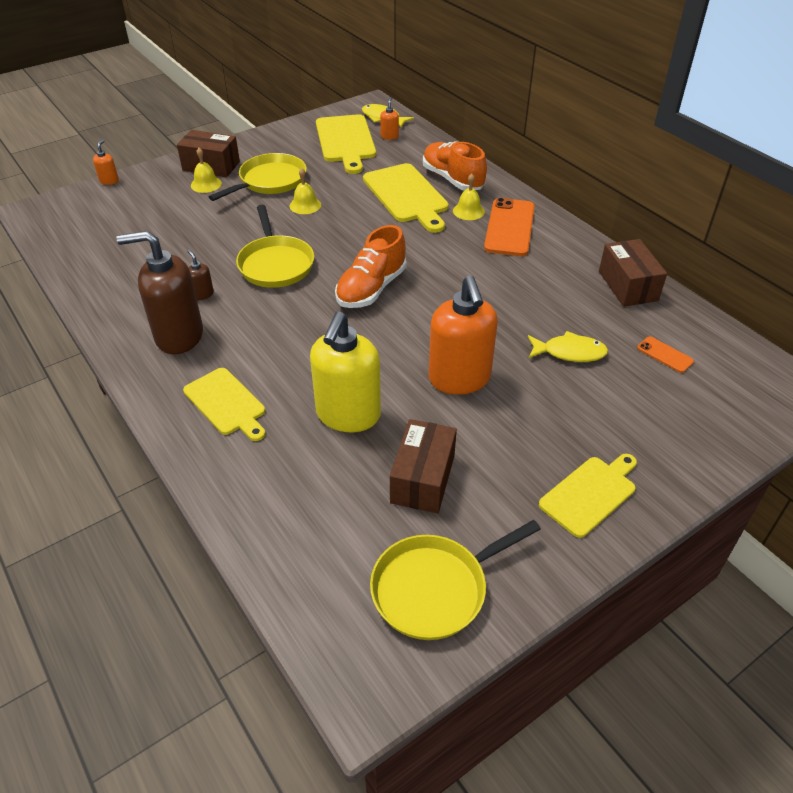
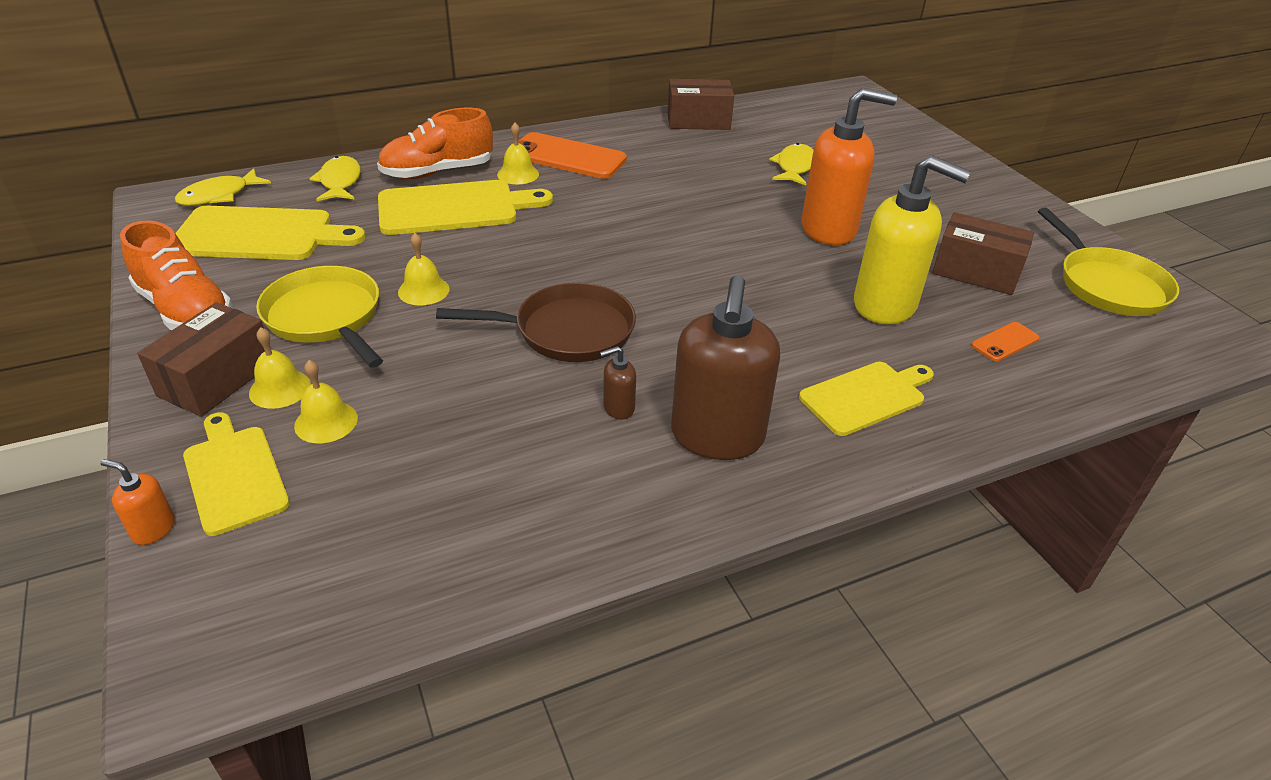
camera: 80 degrees left, 5 degrees down
yellow pan [236,205,314,288] -> brown pan [436,283,636,362]
orange shoe [335,225,407,308] -> orange shoe moved to [120,220,233,330]
orange soap dispenser [380,97,399,140] -> none
yellow cutting board [539,454,637,538] -> yellow cutting board moved to [183,412,290,536]
orange phone [637,336,694,373] -> orange phone moved to [971,322,1040,361]
none -> yellow bell [294,360,358,443]
none -> yellow fish [310,156,361,201]

